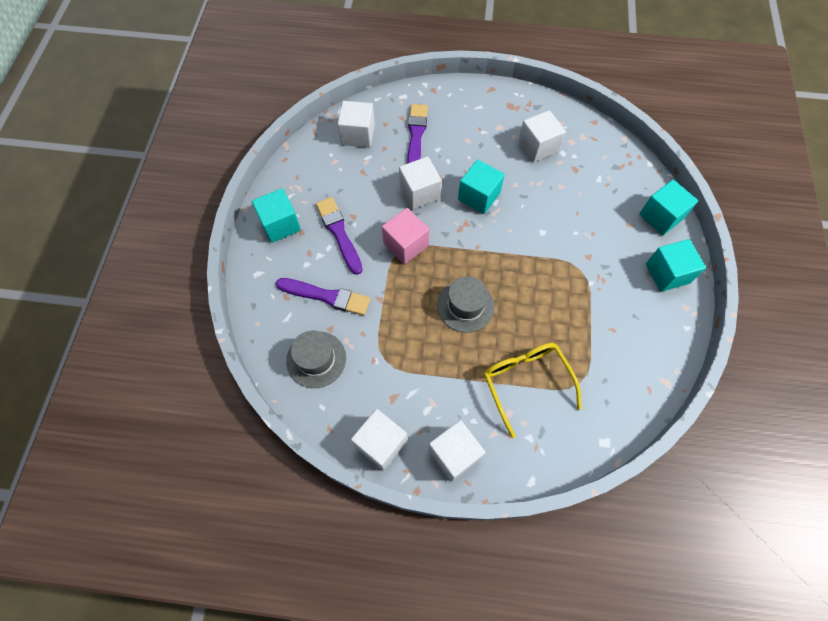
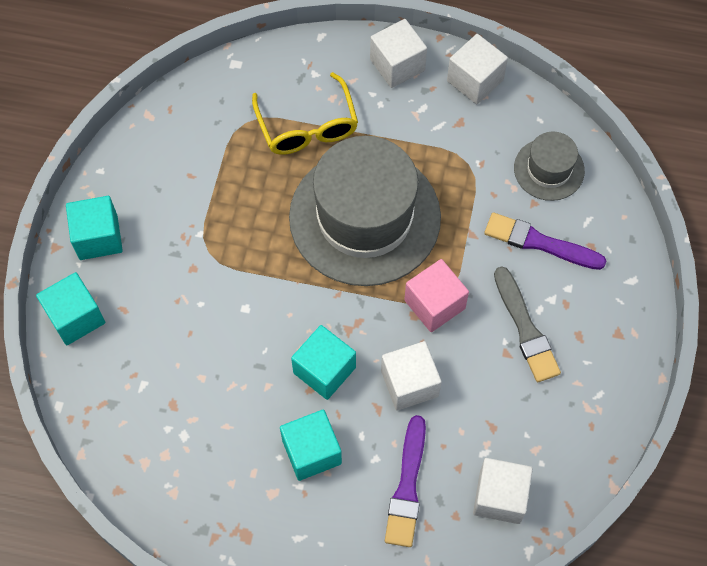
camera: 175 degrees left, 0 degrees up
turquoise cube [252,188,301,243] -> turquoise cube moved to [280,410,342,481]
purple brush [316,197,363,275] -> grey brush [494,266,561,382]
grey hat [437,276,494,332] -> grey hat [289,136,441,286], size x2.11
white cube [518,110,566,162] -> none

